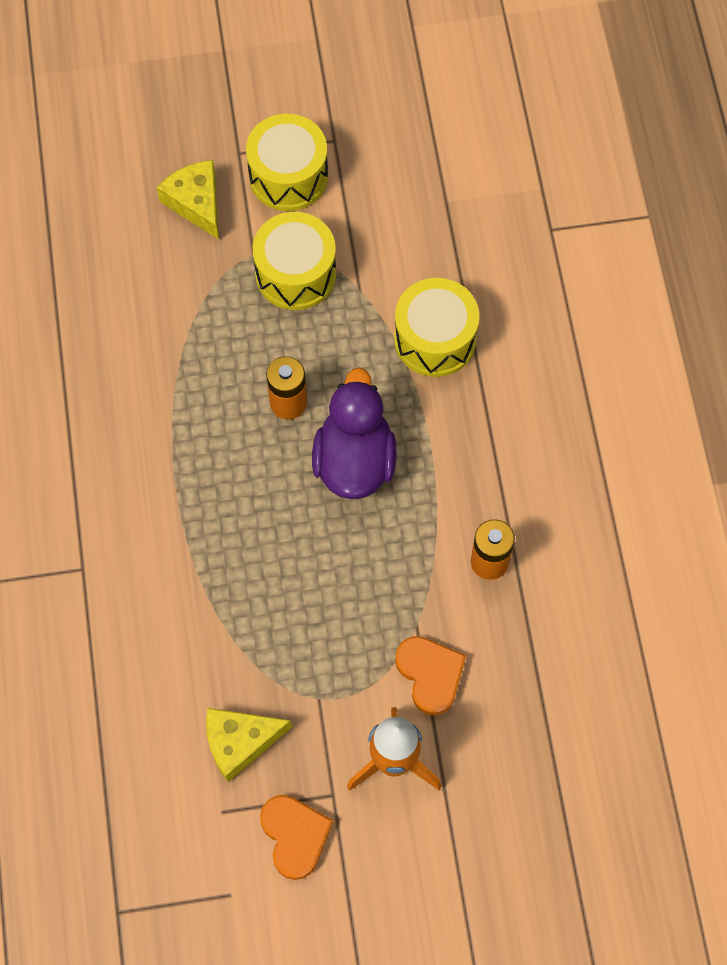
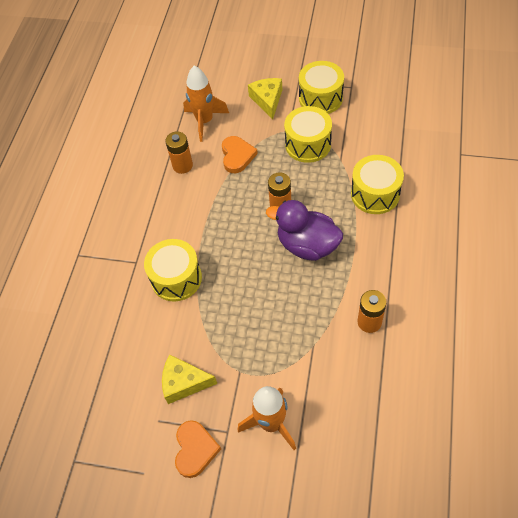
camera: 25 degrees right, 10 degrees down
purple duck [312,368,397,499] -> purple duck turned 90 degrees counterclockwise [266,200,343,261]
orange heart [395,636,466,716] -> orange heart moved to [222,136,258,173]
none -> yellow drum [144,239,202,301]
none -> orange battery [165,131,193,174]
none -> orange rocket [183,66,229,142]

